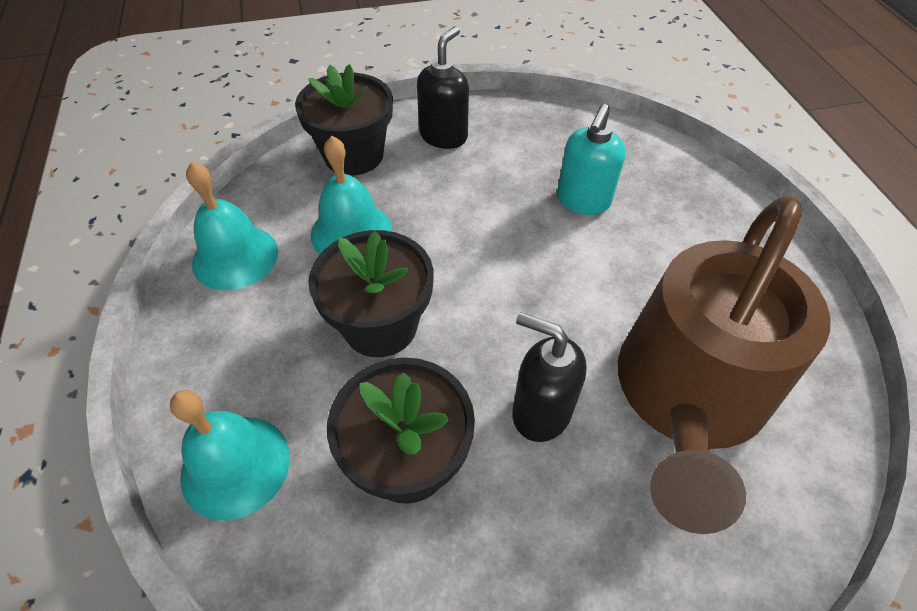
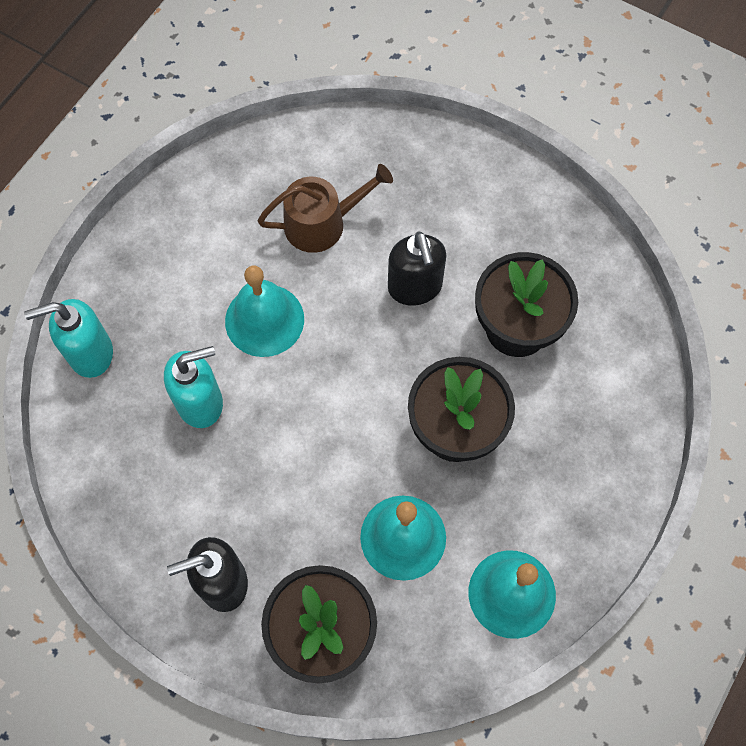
camera: 135 degrees left, 15 degrees up
turquoise bell [170,390,290,521] -> turquoise bell moved to [225,265,304,357]
brown watering can [618,195,831,534] -> brown watering can [257,164,393,253], size x0.50
none -> turquoise soap dispenser [24,299,113,378]

